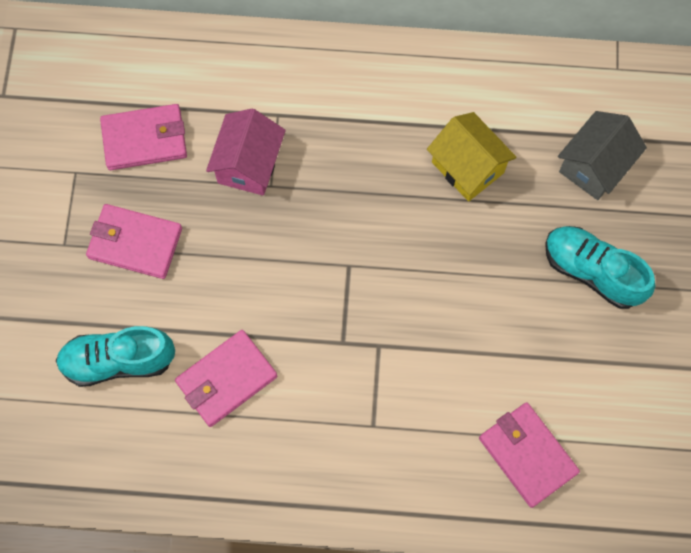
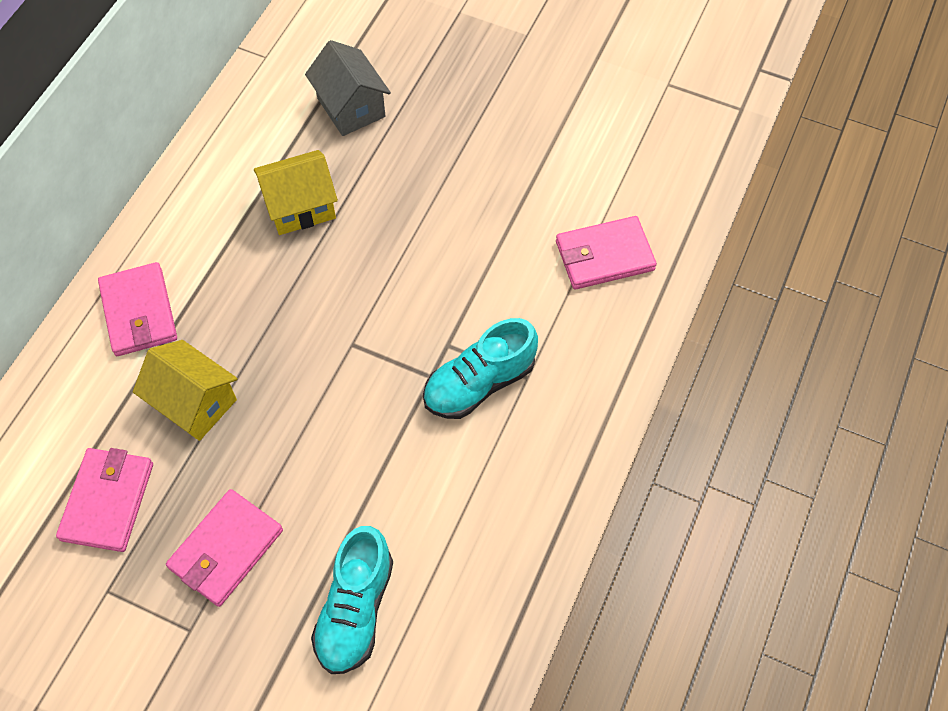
camera: 70 degrees left, 10 degrees down
pink wallet [175,330,277,427] -> pink wallet moved to [98,262,177,356]
pink house [206,109,286,196] -> yellow house [133,340,237,441]
turquoise shoe [545,226,655,309] -> turquoise shoe moved to [423,318,538,419]

